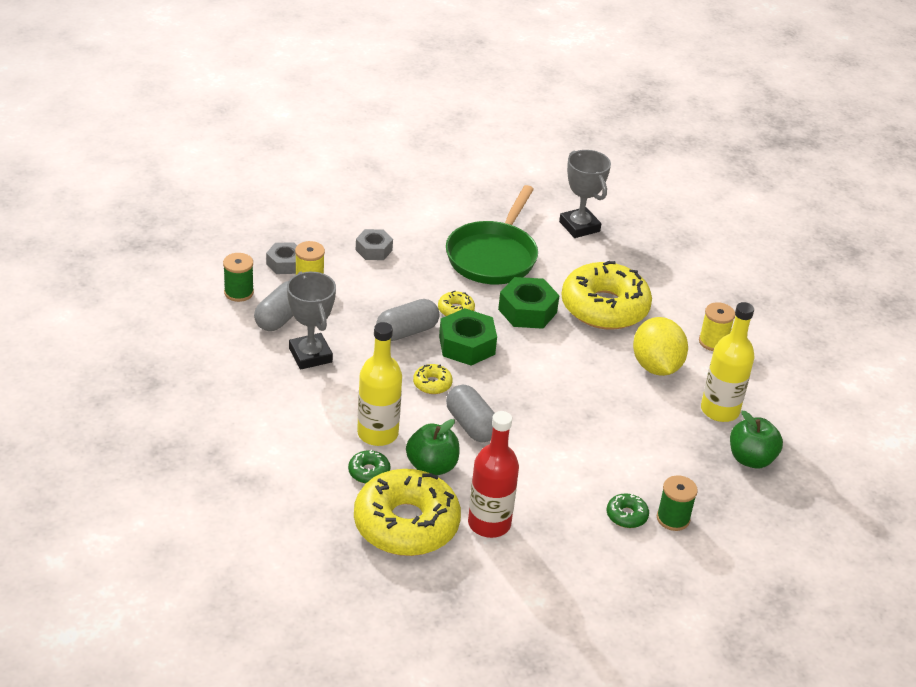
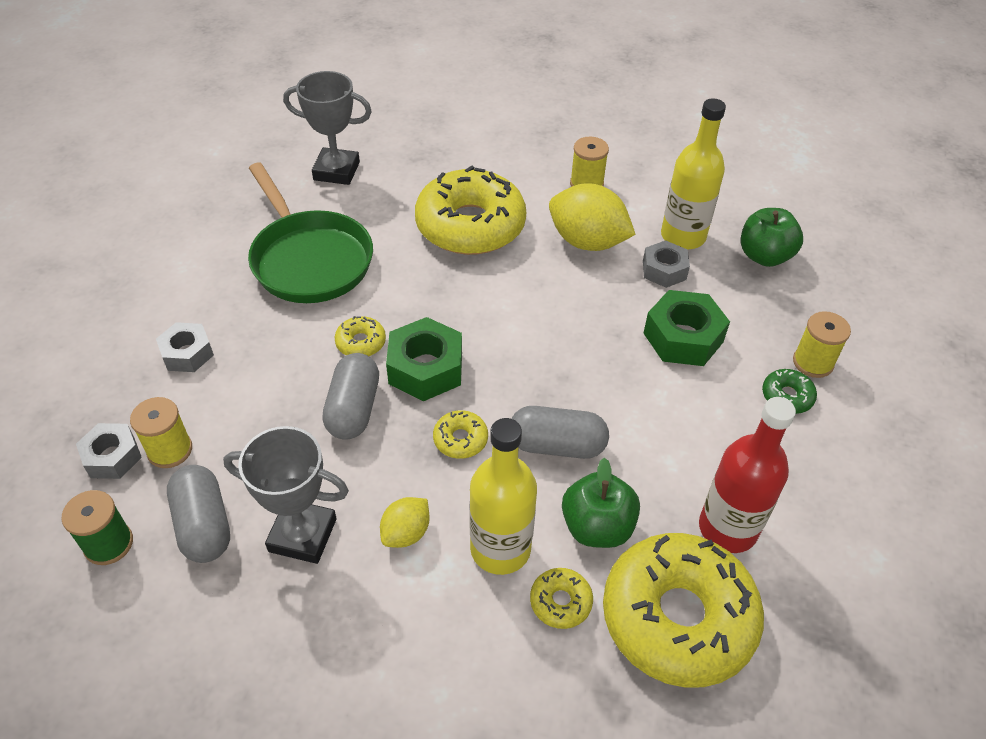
camera: 50 degrees left, 10 degrees up
green donut [348,450,390,484] -> yellow donut [530,568,593,629]
green nut [498,277,560,329] -> green nut moved to [644,290,730,366]
green spool [657,475,698,531] -> yellow spool [793,311,851,378]
none -> yellow lemon [380,497,430,548]
none -> grey nut [643,240,690,288]

